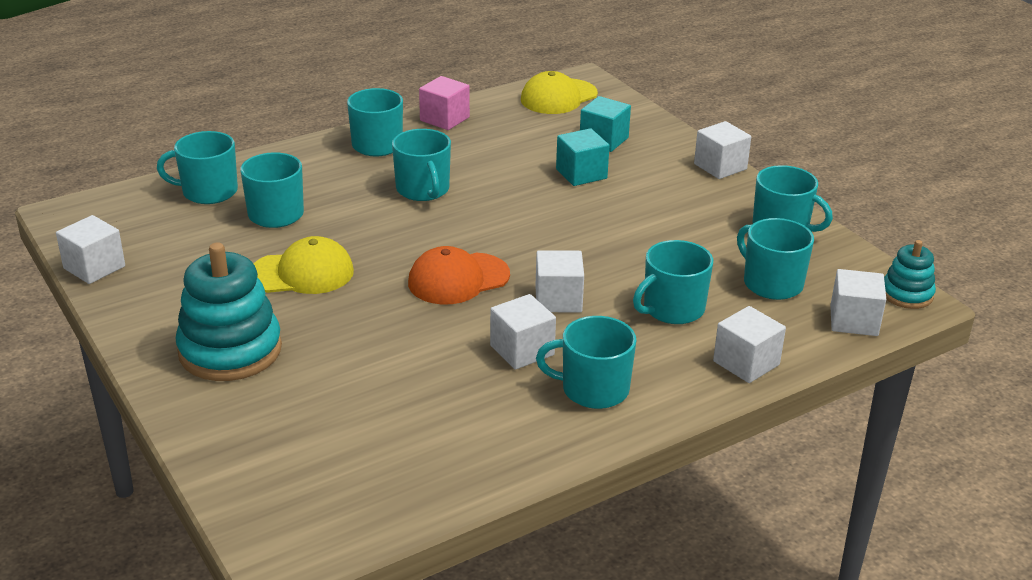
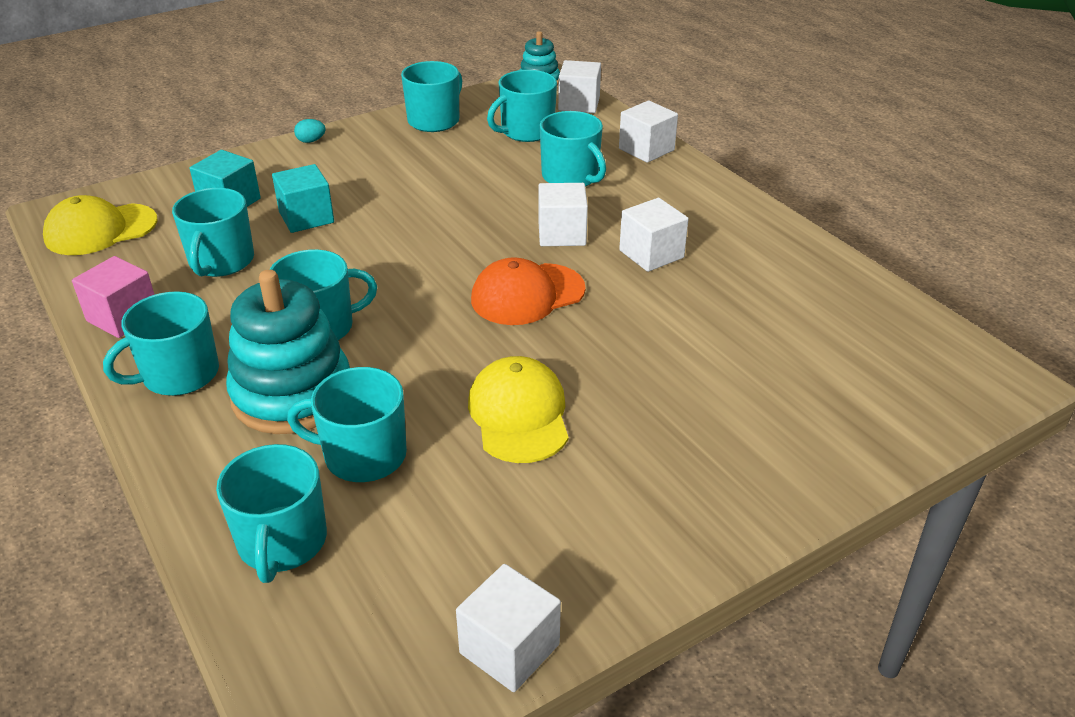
camera: 90 degrees left, 5 degrees up
turquoise stacking toy [175,242,282,381] -> turquoise stacking toy moved to [226,270,350,434]
orange cap [408,246,510,305] -> orange cap turned 90 degrees clockwise [471,257,586,325]
yellow cap [521,71,598,114] -> yellow cap turned 105 degrees clockwise [43,195,158,255]
turquoise mug [536,316,636,409] -> turquoise mug moved to [172,188,254,277]
white cube [694,121,751,179] -> turquoise egg [294,119,326,143]

